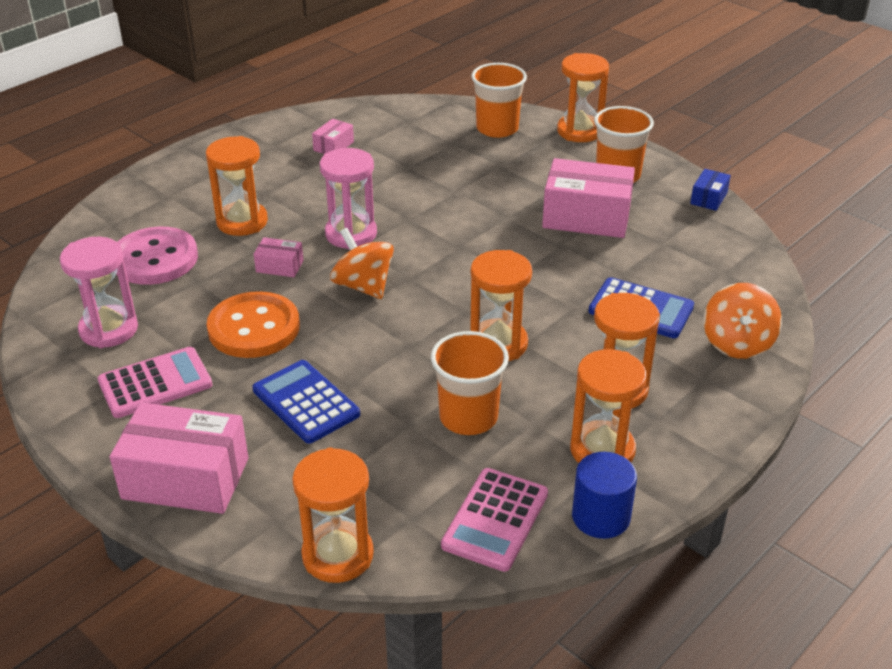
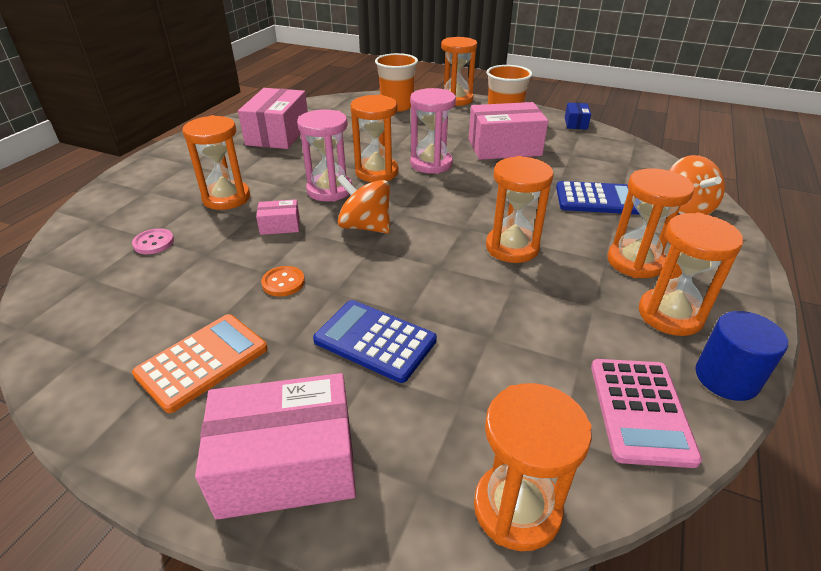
camera: 20 degrees left, 0 degrees up
pink hourglass [60,237,138,348] -> pink hourglass moved to [410,88,456,174]
pink calculator [98,347,212,418] -> orange calculator [132,314,268,413]
pink button [116,227,198,285] -> pink button [132,228,174,254], size x0.46
orange button [207,291,300,358] -> orange button [261,266,305,297], size x0.46
pink box [312,119,354,154] -> pink box [238,88,308,149], size x2.13
orange cup [431,331,509,435] -> none
none -> orange hourglass [350,95,398,182]

